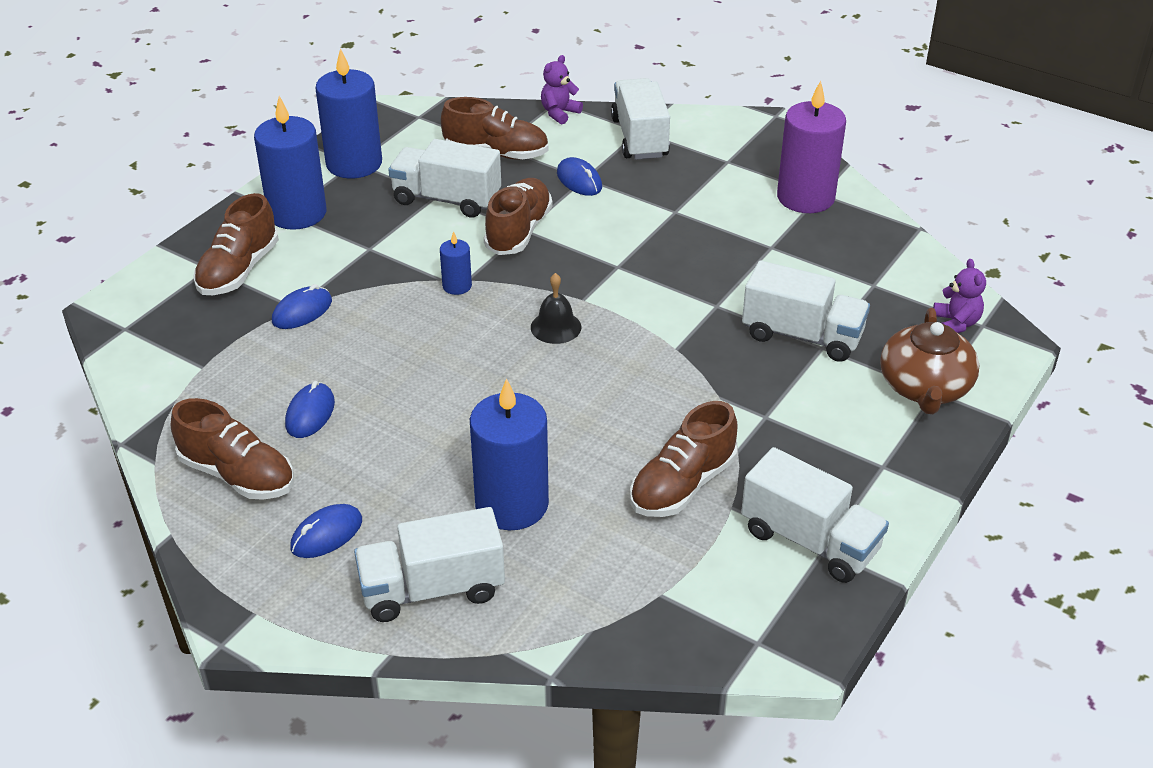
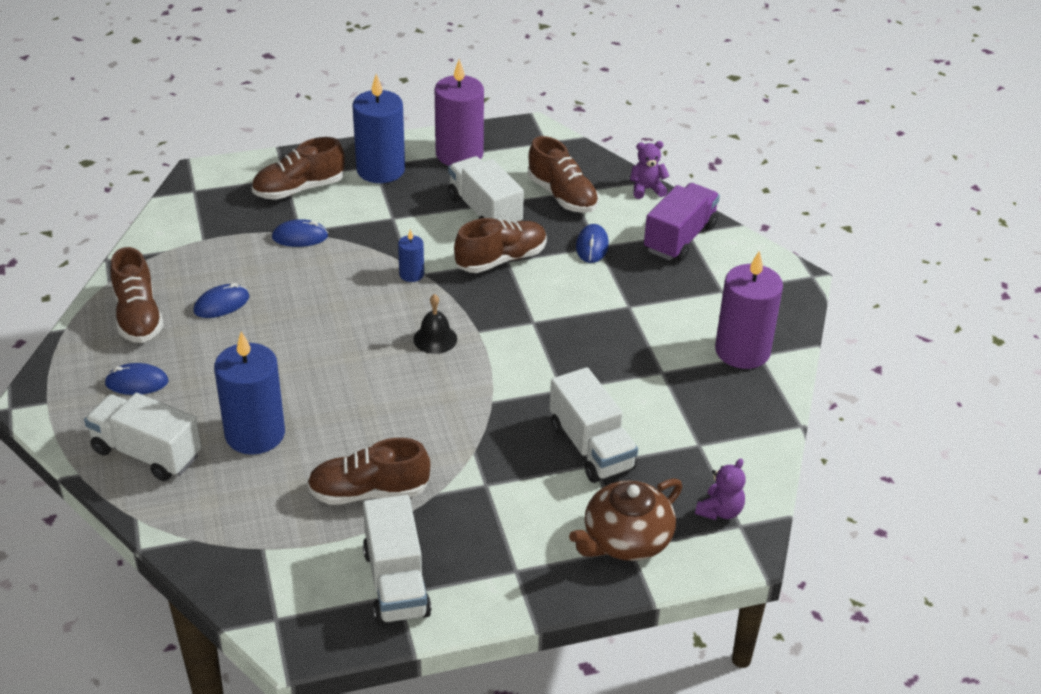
camera: 40 degrees right, 0 degrees up
blue candle [315,48,382,179] -> purple candle [435,59,484,166]
white truck [611,78,670,160] -> purple truck [644,183,720,261]

